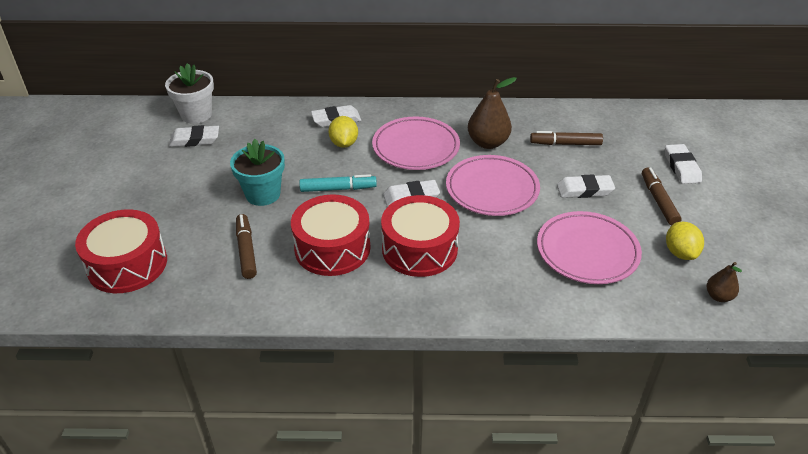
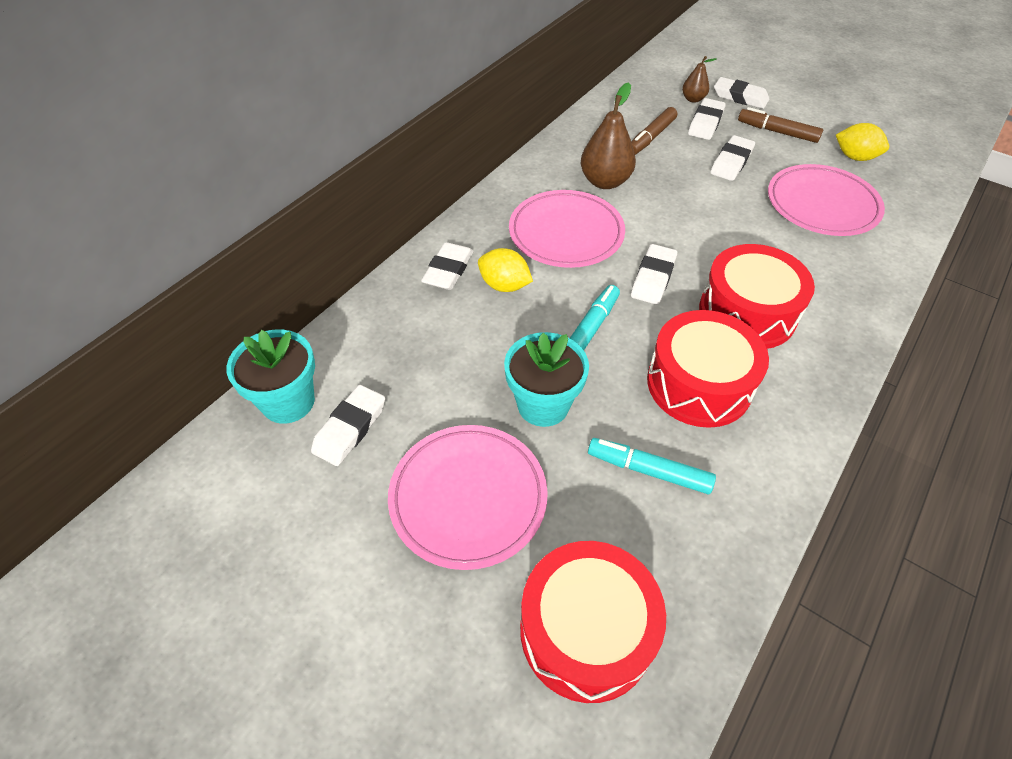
camera: 55 degrees left, 10 degrees up
white flower pot [165,63,214,124] -> turquoise flower pot [226,330,315,424]
brown marker [236,214,257,279] -> turquoise marker [588,438,716,494]
pink plate [446,155,540,216] -> pink plate moved to [388,425,548,570]
brown pear [707,262,742,302] -> brown pear moved to [682,56,716,103]
none -> white eraser [688,98,726,140]

